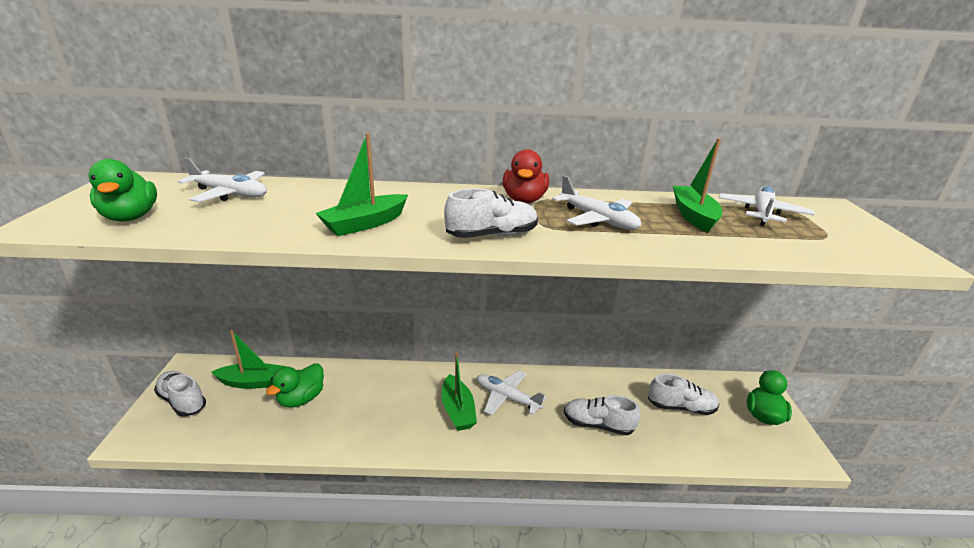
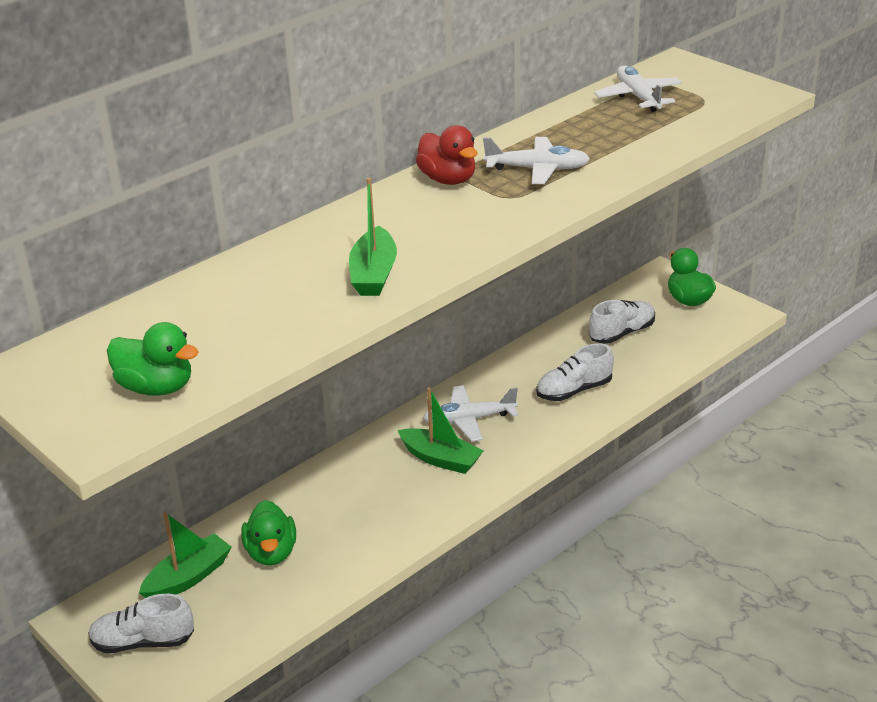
camera: 40 degrees left, 5 degrees up
white plane [177,157,267,202] -> none
white shoe [444,189,538,238] -> none
green boat [673,138,722,233] -> none

